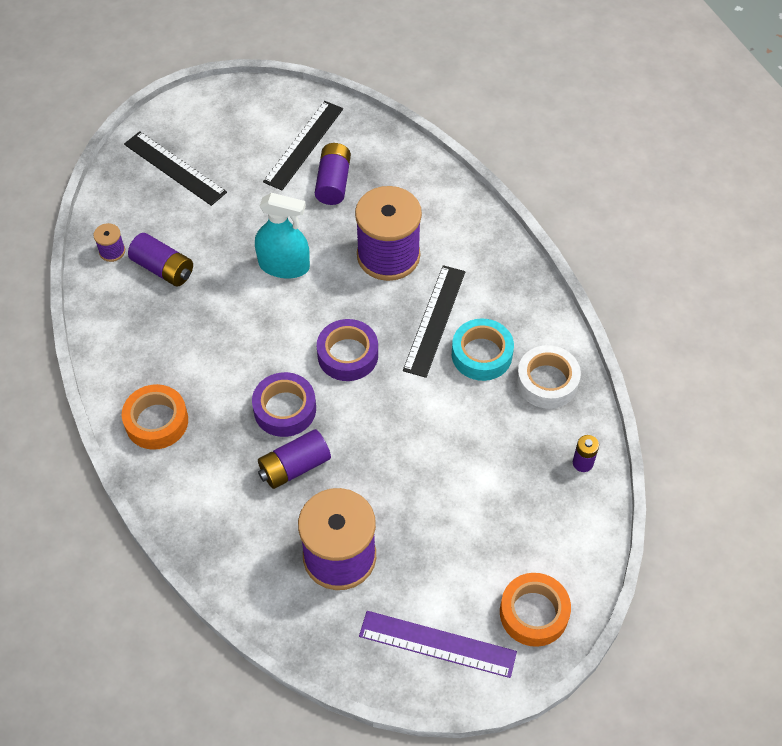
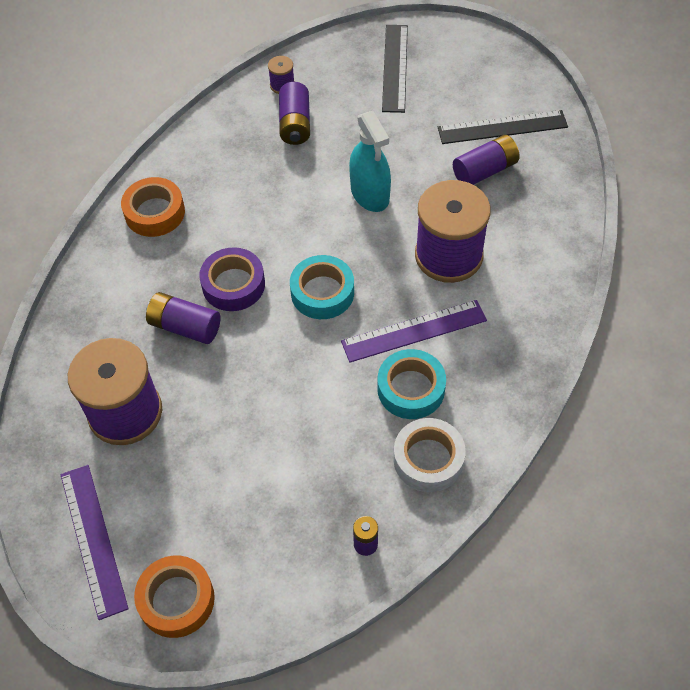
camera: 55 degrees right, 0 degrees up
purple tape [317,319,378,381] -> turquoise tape [290,255,354,319]
black ruler [403,265,465,378] -> purple ruler [341,300,487,363]

